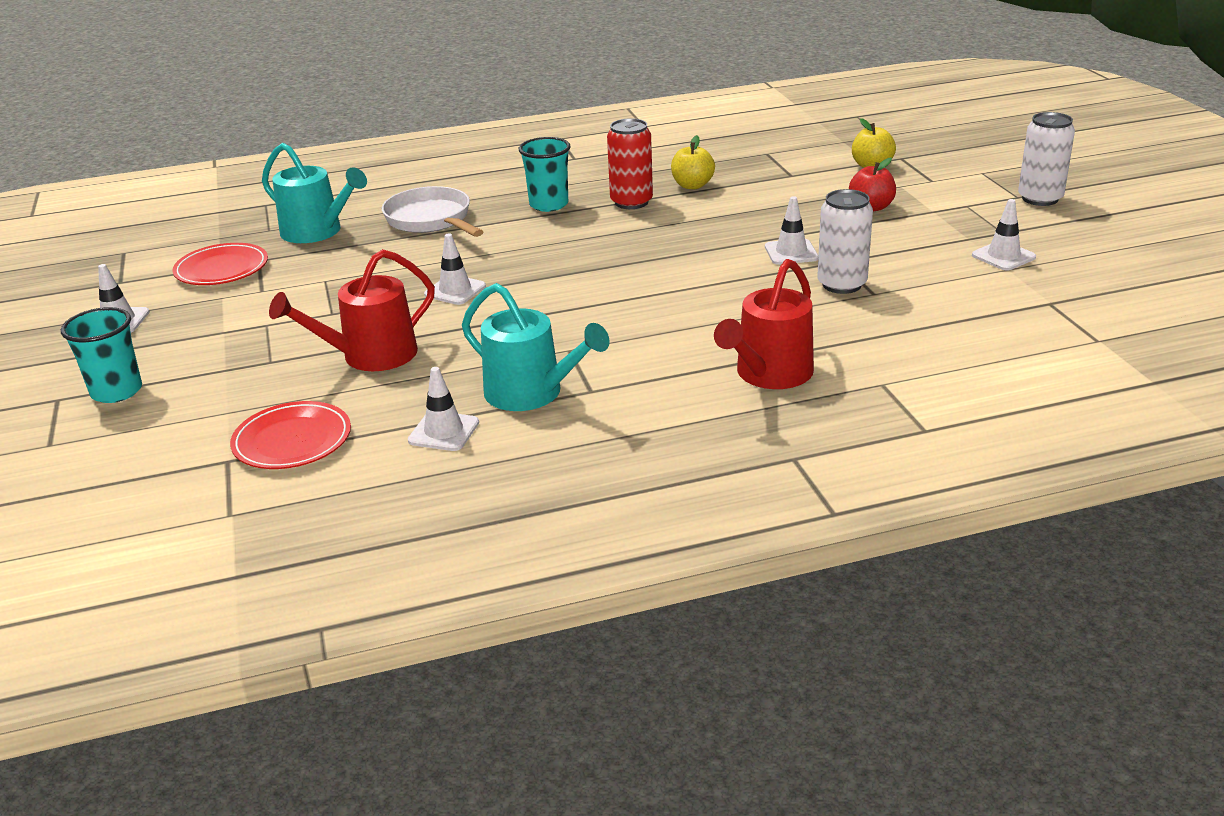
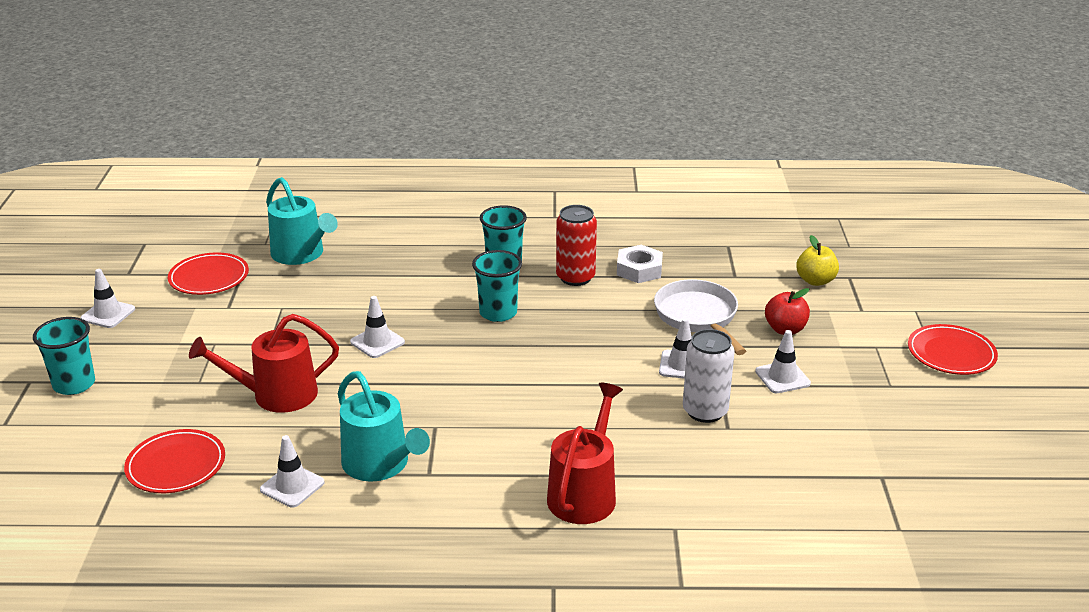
camera: 15 degrees right, 0 degrees up
white pan [382,186,483,237] -> white pan moved to [654,279,746,355]
yellow apple [671,135,715,189] -> white nut [617,245,663,283]
red watering can [714,259,814,389] -> red watering can turned 150 degrees clockwise [547,383,623,524]
white traffic cone [972,199,1036,271] -> white traffic cone moved to [755,330,811,393]
white can [1018,112,1075,206] -> red plate [908,324,998,375]
none -> turquoise cup [472,250,522,322]

